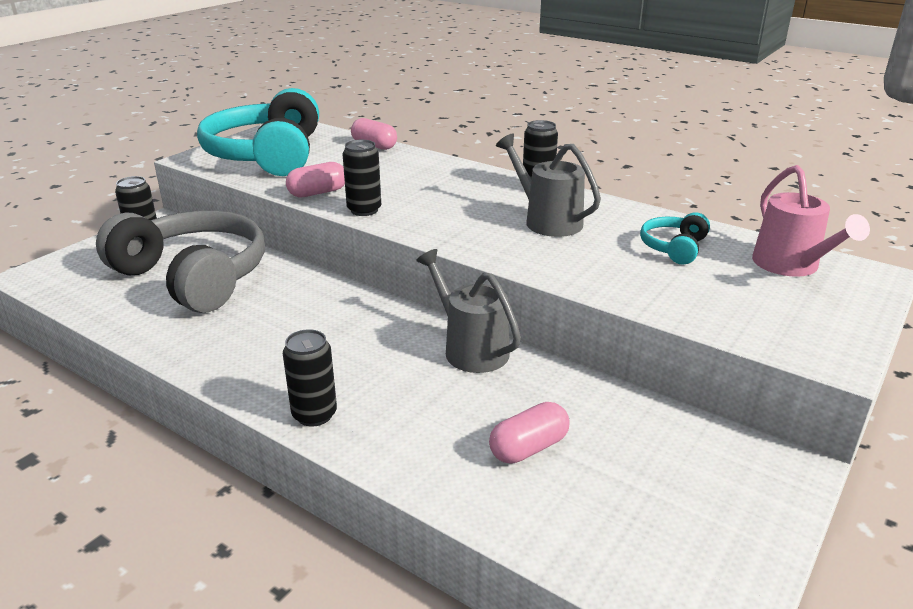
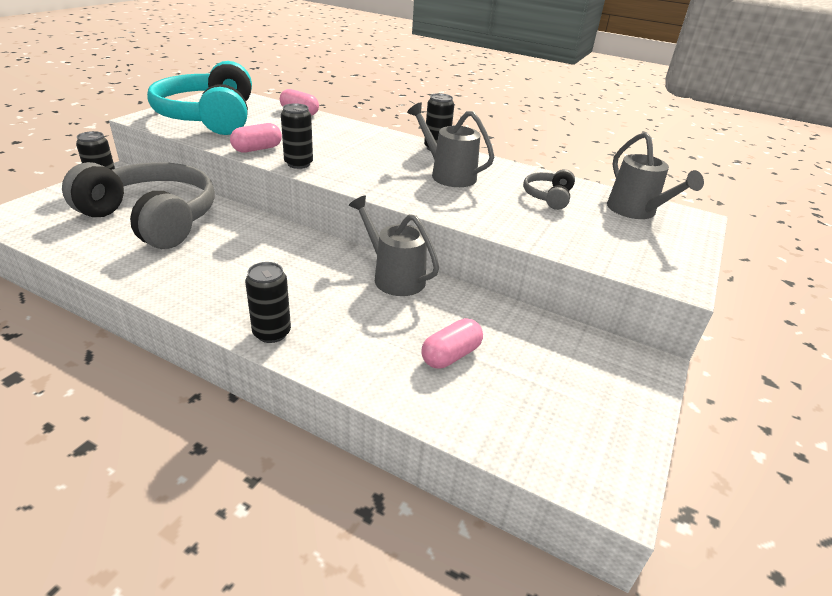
camera: 10 degrees left, 5 degrees up
turquoise headphones [640,212,710,265] -> grey headphones [523,169,575,210]
pink watering can [752,165,870,277] -> grey watering can [607,132,704,219]

